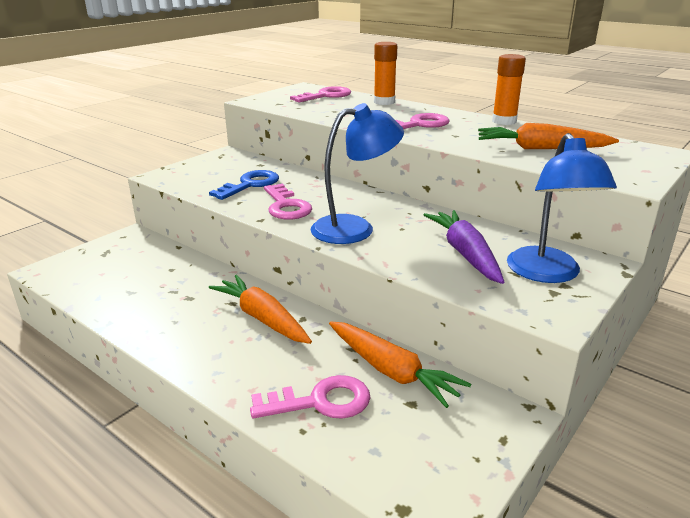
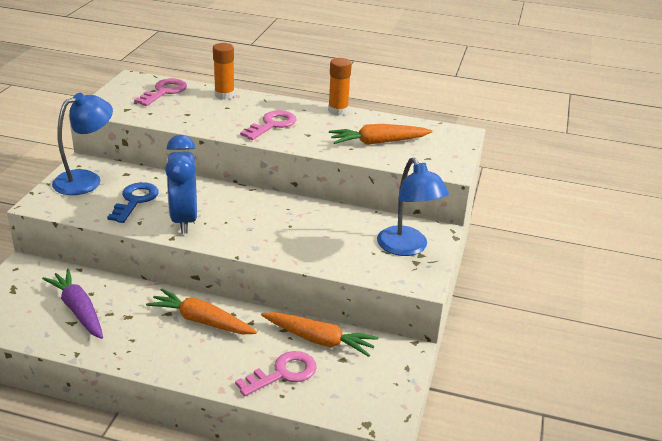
camera: 25 degrees left, 5 degrees up
pink key [264,184,312,220] -> blue clock [165,135,197,234]
blue lamp [311,103,404,244] -> blue lamp moved to [52,93,113,195]
purple carrot [424,210,504,284] -> purple carrot moved to [42,269,103,339]

